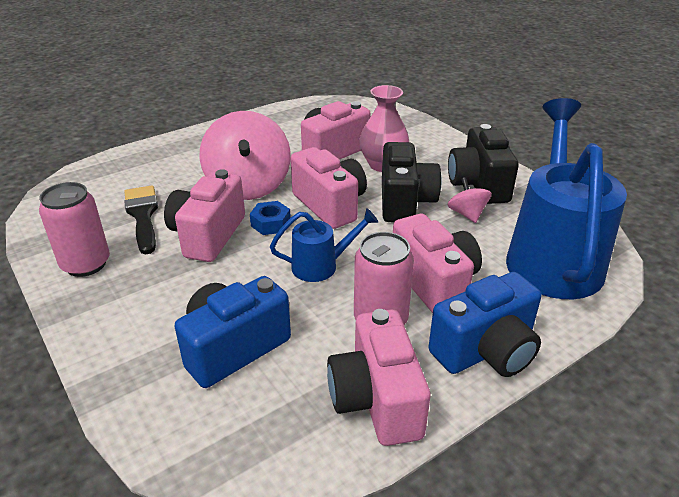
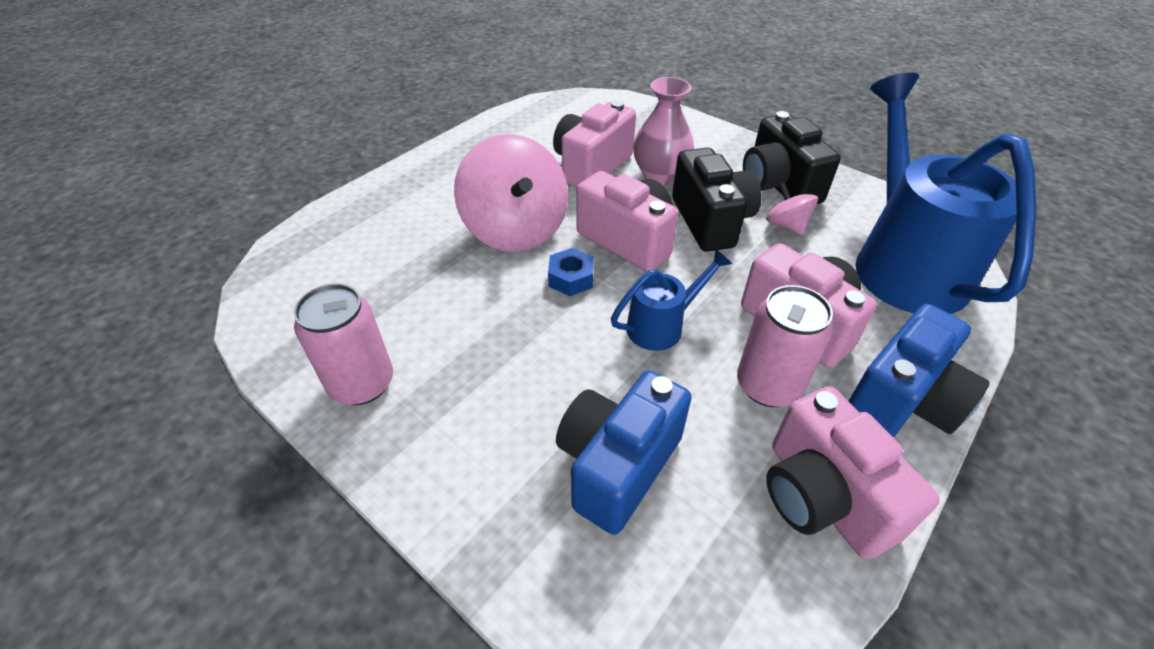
camera: 15 degrees left, 10 degrees up
black brush [124,185,158,254] -> none
pink camera [164,169,245,262] -> none

